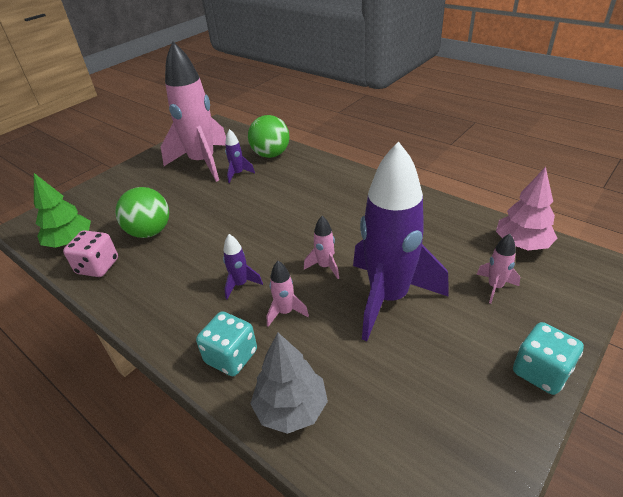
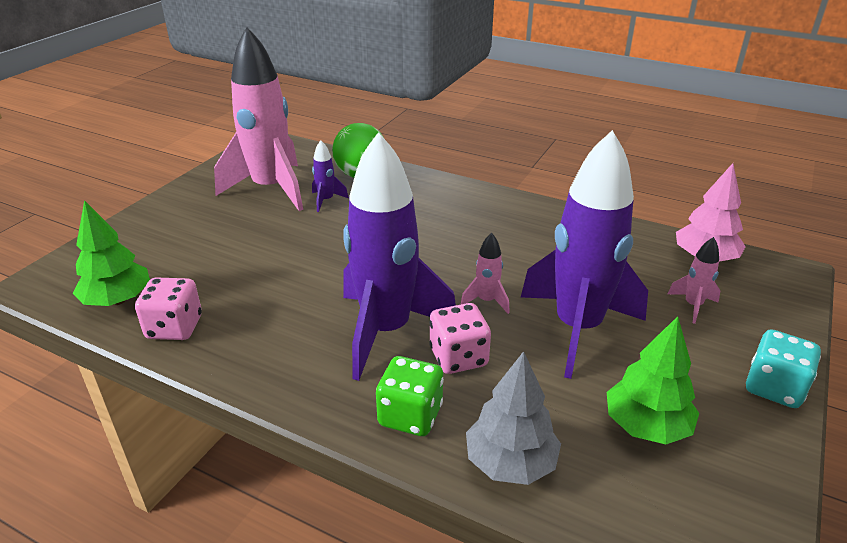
camera: 15 degrees left, 5 degrees down
green ball [115,187,169,238] -> none
turquoise dice [196,312,257,376] -> green dice [376,356,444,436]
purple rocket [223,234,263,299] -> purple rocket [343,132,456,381], size x2.48
pink rocket [267,261,309,327] -> pink dice [429,303,491,374]
none -> green tree [607,316,699,444]

